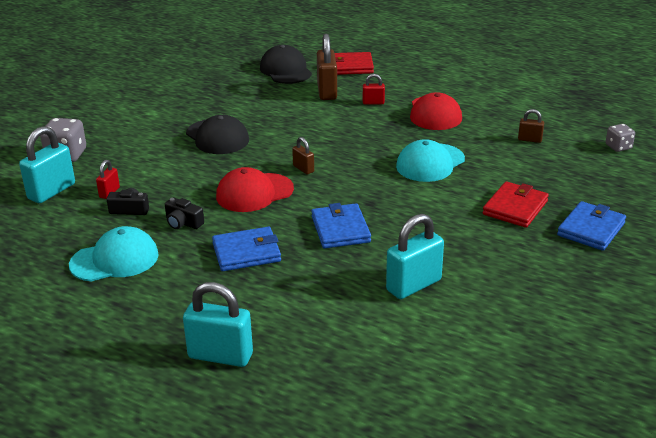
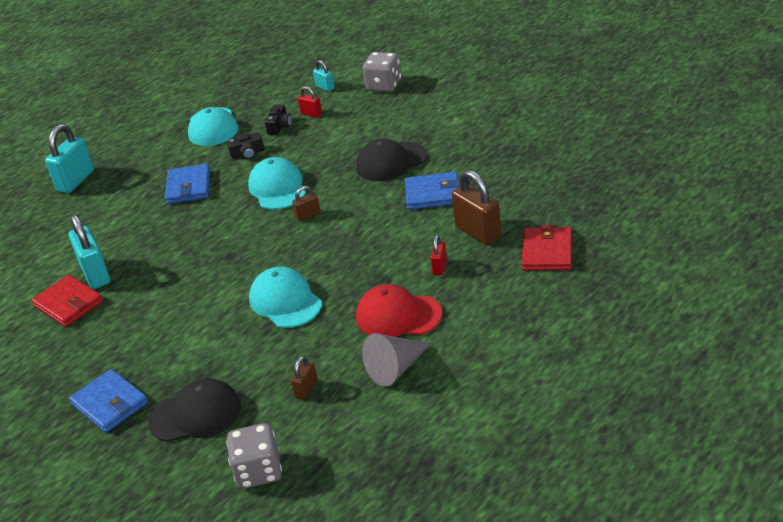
camera: 105 degrees right, 5 degrees up
turquoise padlock [19,126,75,203] -> turquoise padlock [313,60,335,92], size x0.51
black camera [165,197,204,229] -> black camera turned 150 degrees counterclockwise [227,132,264,159]
red cap [216,167,294,212] -> turquoise cap [248,157,306,210]
black cap [260,45,312,84] -> black cap moved to [148,378,241,442]
blue wallet [311,203,371,249] -> blue wallet moved to [405,172,460,210]
brown padlock [317,34,337,100] -> brown padlock turned 45 degrees clockwise [452,170,501,245]
red wallet [483,181,549,228] -> red wallet moved to [32,275,103,327]
grey dice [606,124,635,152] -> grey dice [226,423,282,489], size x1.64
none -> grey cone [362,333,431,387]

